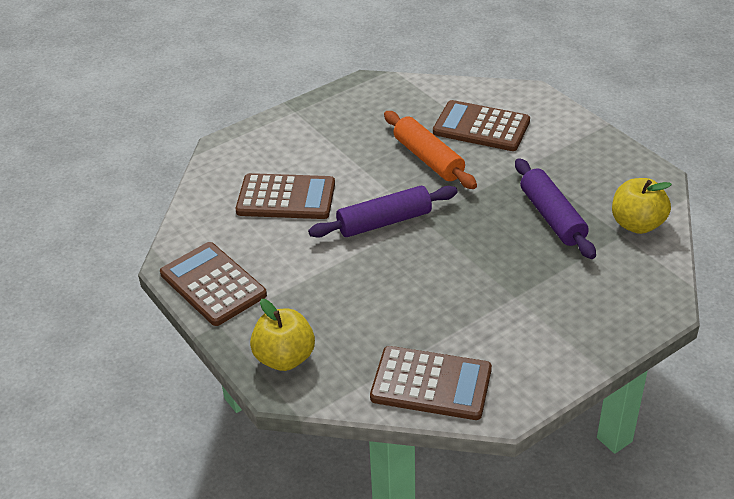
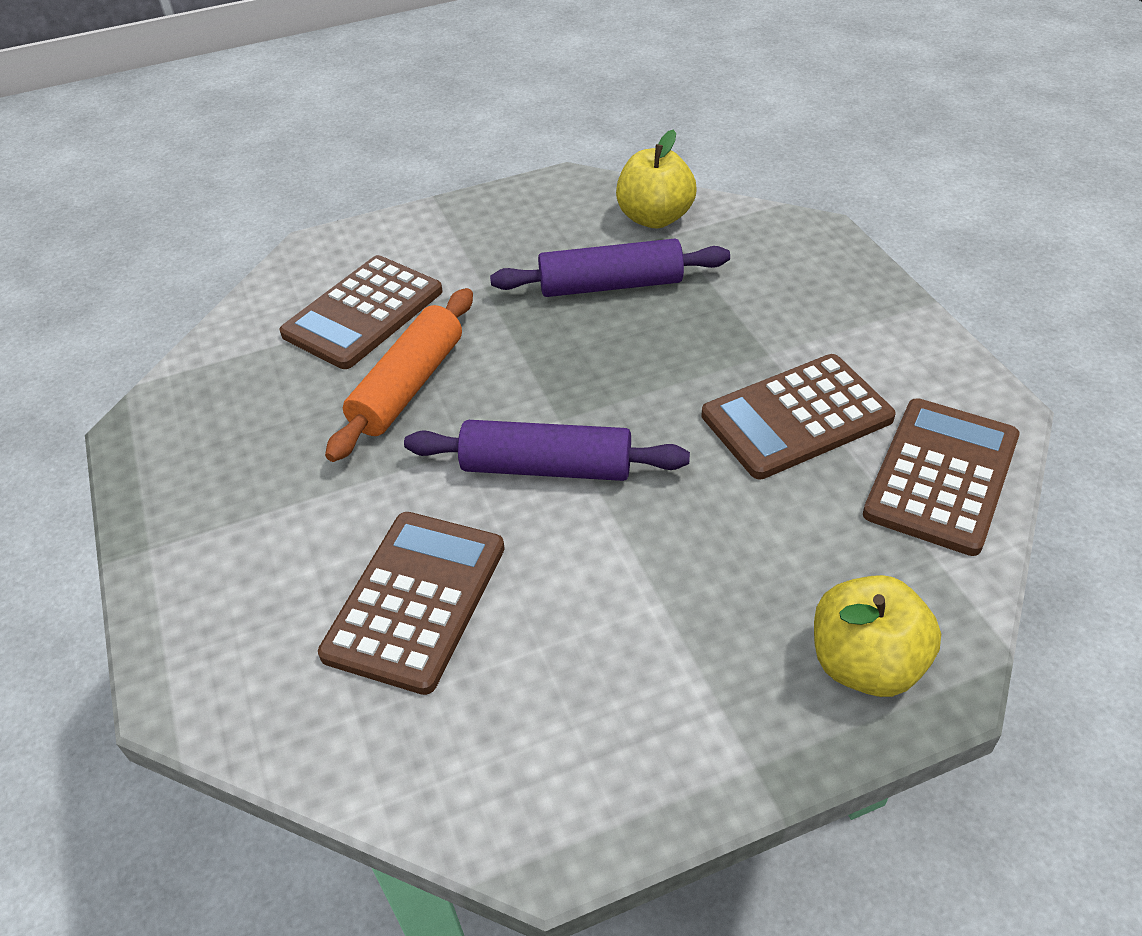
camera: 75 degrees left, 5 degrees up
brown calculator [160,242,267,326] -> brown calculator moved to [701,354,896,479]
purple rolling pin [308,186,458,238] -> purple rolling pin turned 75 degrees counterclockwise [404,420,690,481]
orange rolling pin [384,111,477,189] -> orange rolling pin turned 45 degrees counterclockwise [325,288,473,462]

